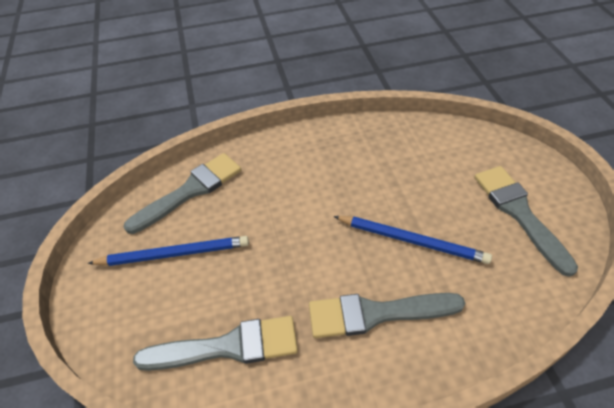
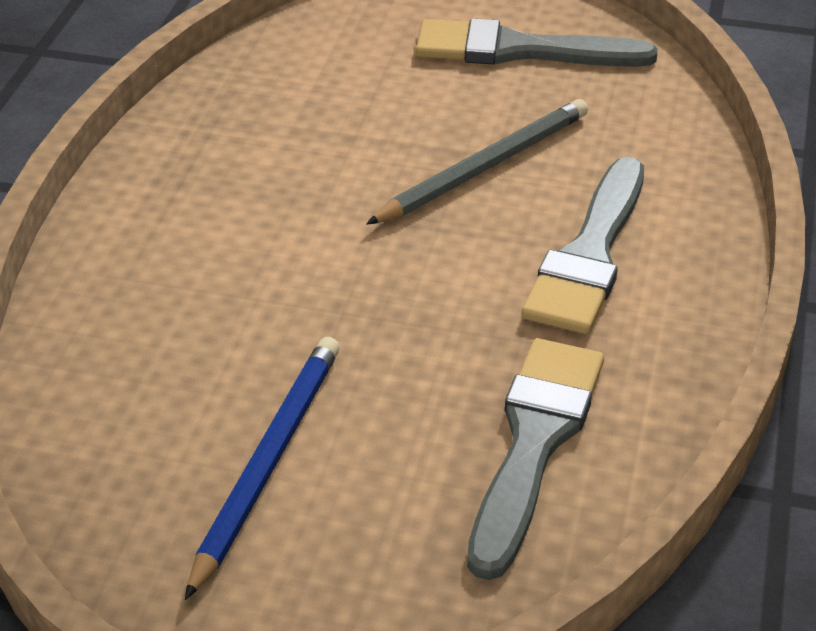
camera: 65 degrees left, 10 degrees down
grey brush [123,153,241,234] -> none
blue pencil [333,216,492,264] -> grey pencil [366,99,588,225]

